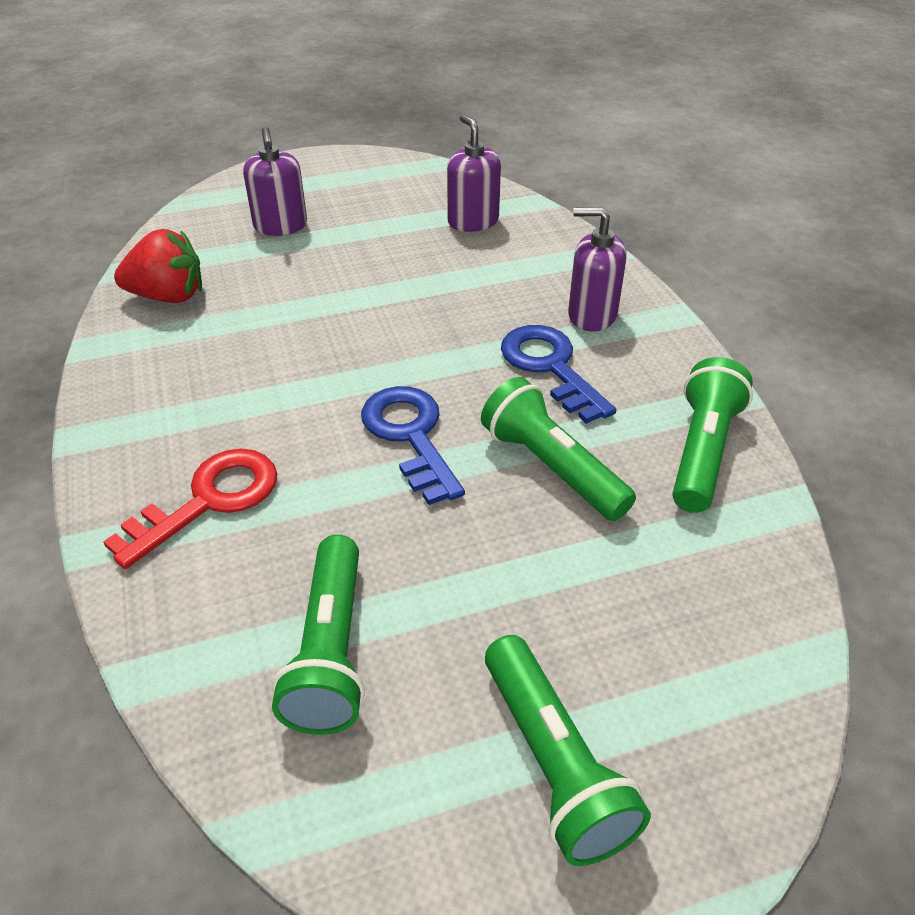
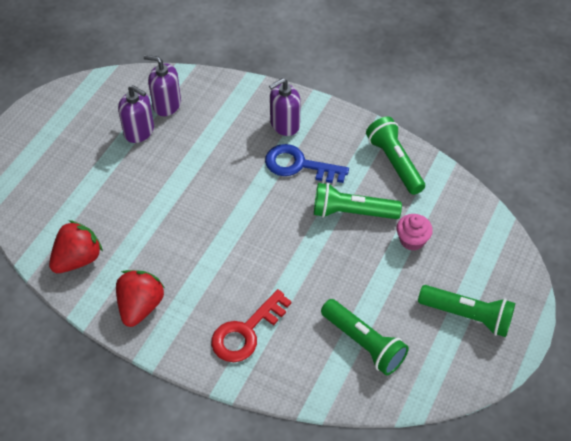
camera: 45 degrees left, 10 degrees up
red key [103,448,277,569] -> red key turned 135 degrees counterclockwise [211,289,291,362]
purple soap dispenser [243,127,307,236] -> purple soap dispenser moved to [118,85,154,143]
blue key [361,386,465,505] -> none
none -> red strawberry [116,270,165,327]
none -> pink cupcake [397,214,433,250]

